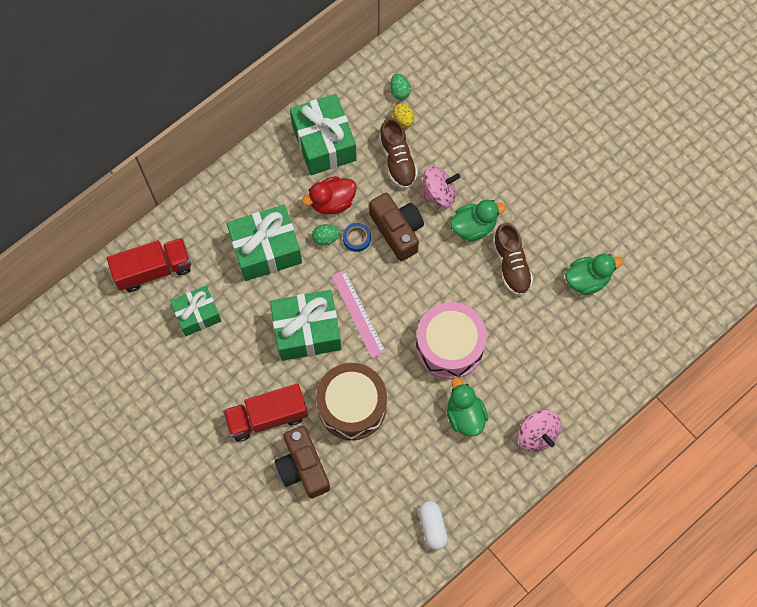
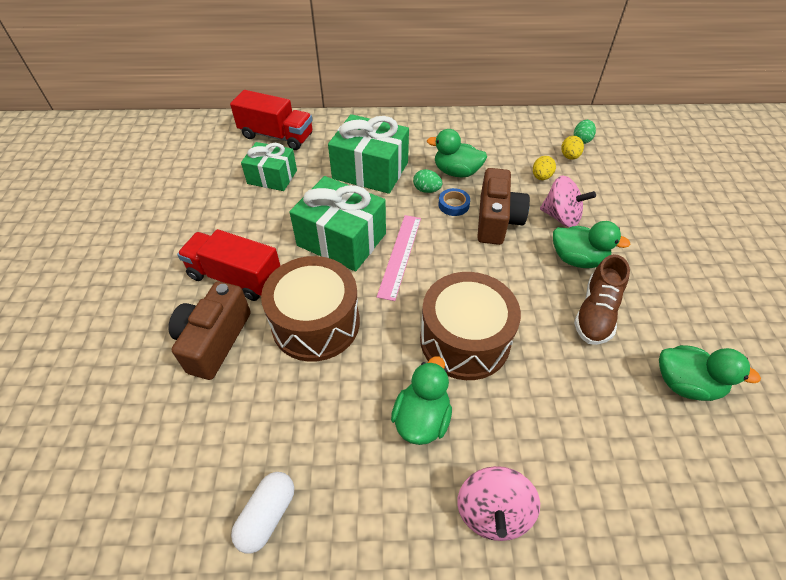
camera: 40 degrees right, 20 degrees down
green gift [290,94,357,175] -> none
red duck [302,176,357,214] -> green duck [427,129,487,178]
brown shoe [379,118,418,189] -> yellow egg [533,156,556,180]
pink drum [416,302,487,379] -> brown drum [420,272,521,380]

